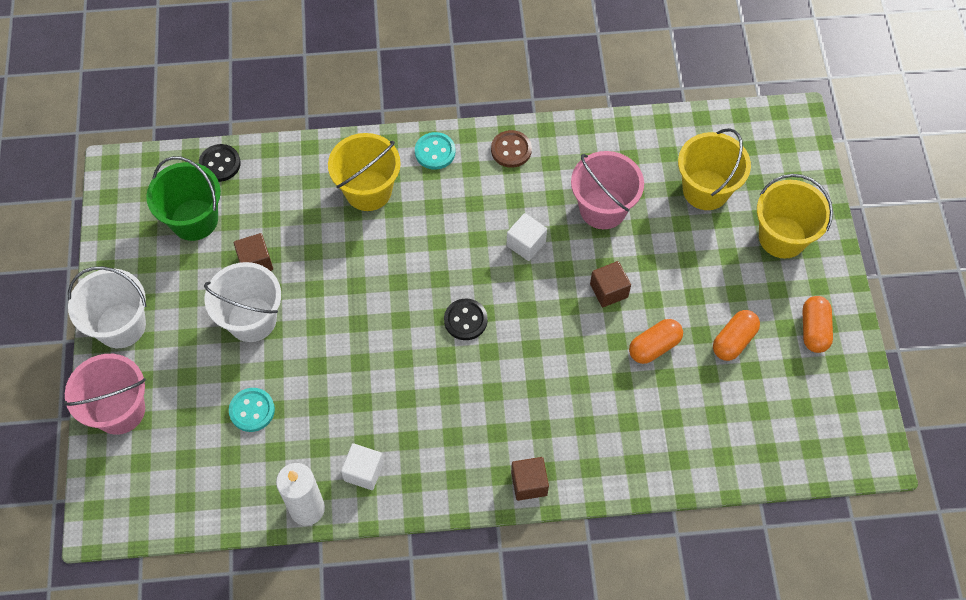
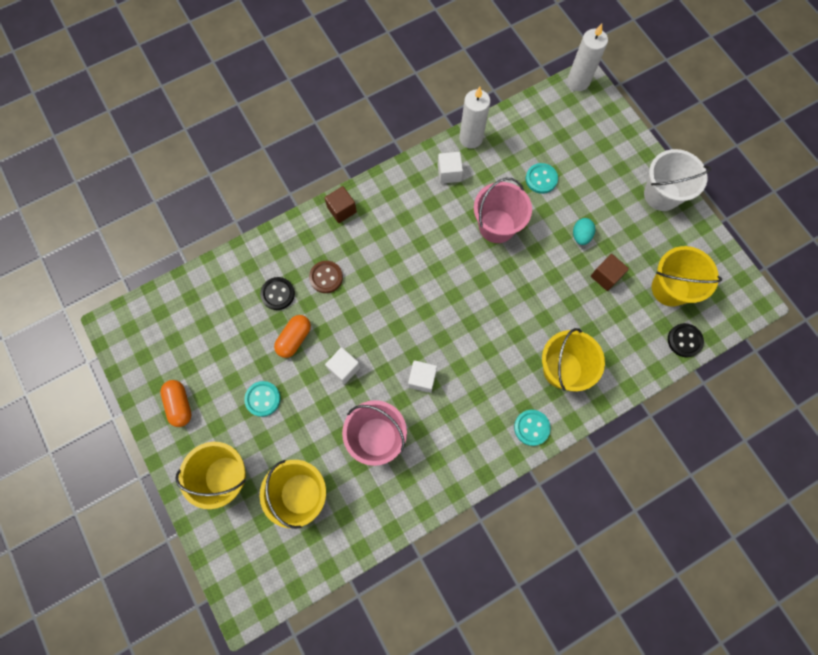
camera: 155 degrees right, 10 degrees up
pink bucket [64,354,146,435] -> pink bucket moved to [474,178,532,243]
green bucket [146,156,221,241] -> yellow bucket [652,246,722,307]
white bucket [204,262,281,342] -> turquoise egg [573,218,595,245]
black button [444,298,488,340] -> black button moved to [260,277,295,310]
brown button [491,130,532,168] -> brown button moved to [309,261,343,293]
brown cube [590,261,631,307] -> white cube [325,347,361,384]
orange capsule [713,310,760,361] -> none
none -> turquoise button [244,381,281,417]
none -> white candle [567,24,608,91]

